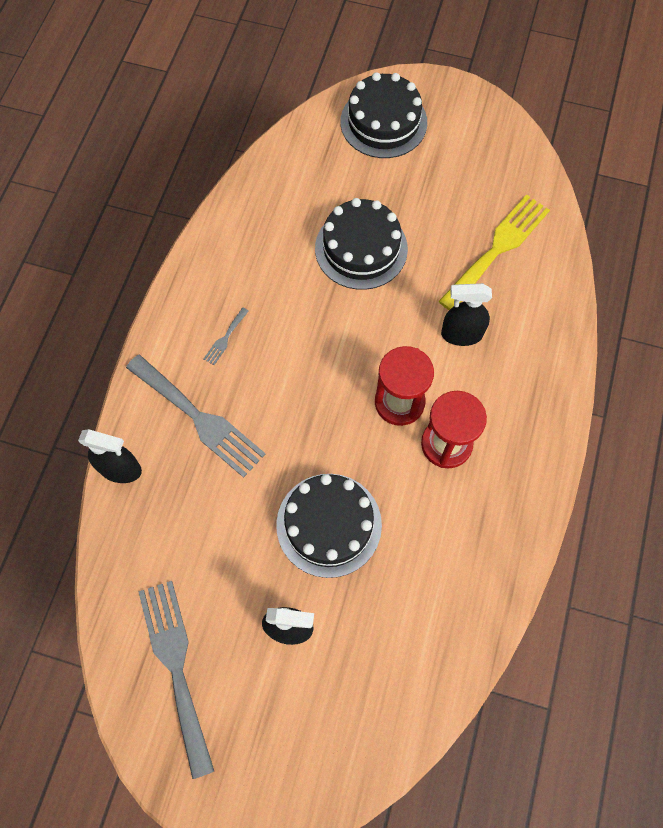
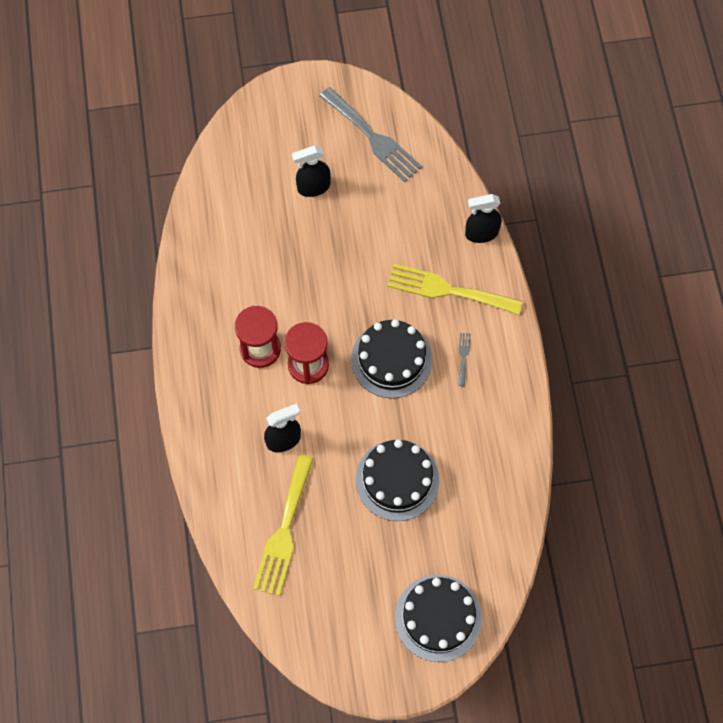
camera: 155 degrees right, 0 degrees up
grey fork [126,354,265,478] -> yellow fork [387,264,523,315]
black cake [276,474,382,578] -> black cake moved to [351,319,432,398]

